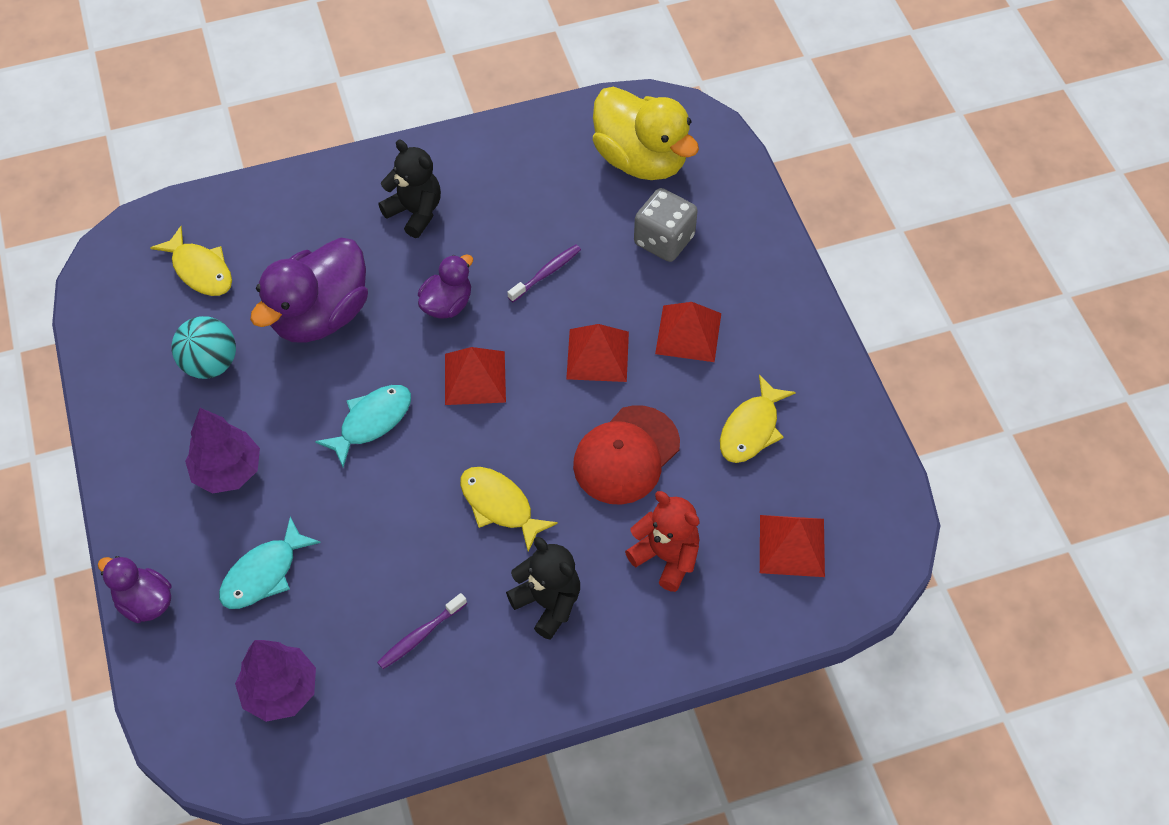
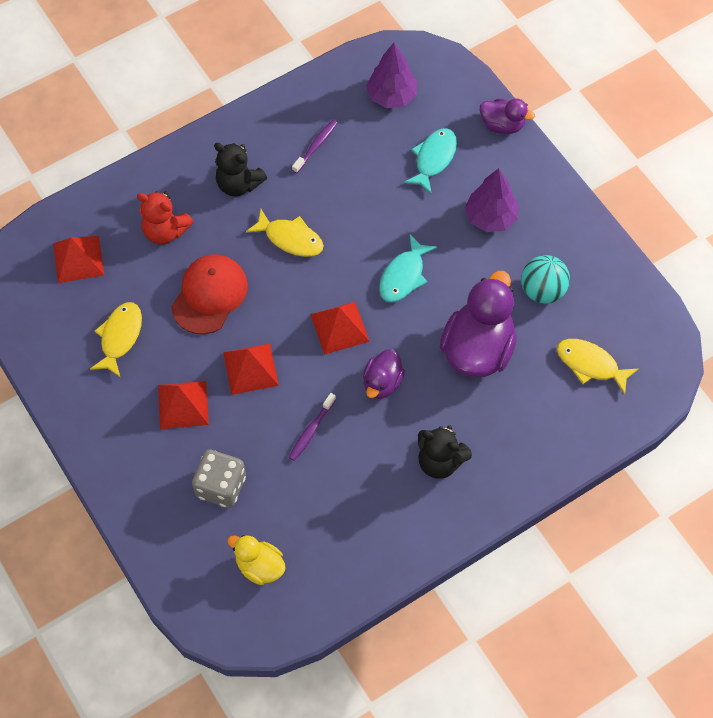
camera: 165 degrees right, 5 degrees up
yellow duck [593,87,699,180] -> yellow duck [227,535,286,585], size x0.54

